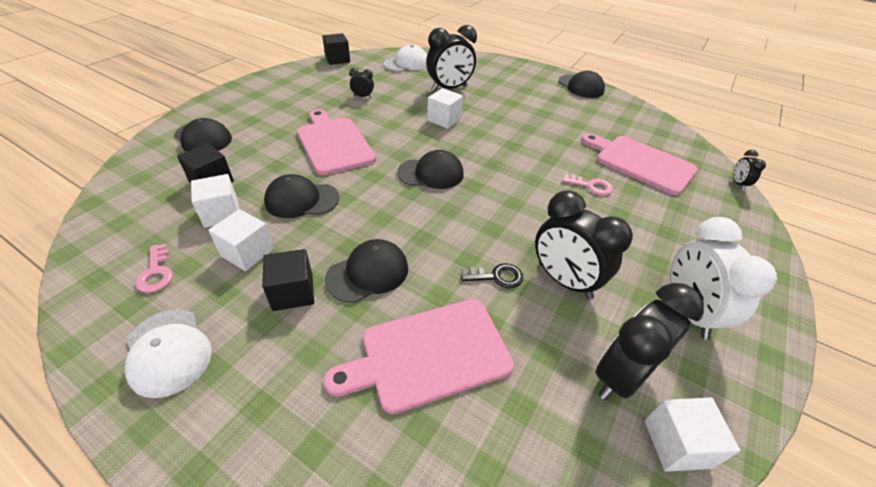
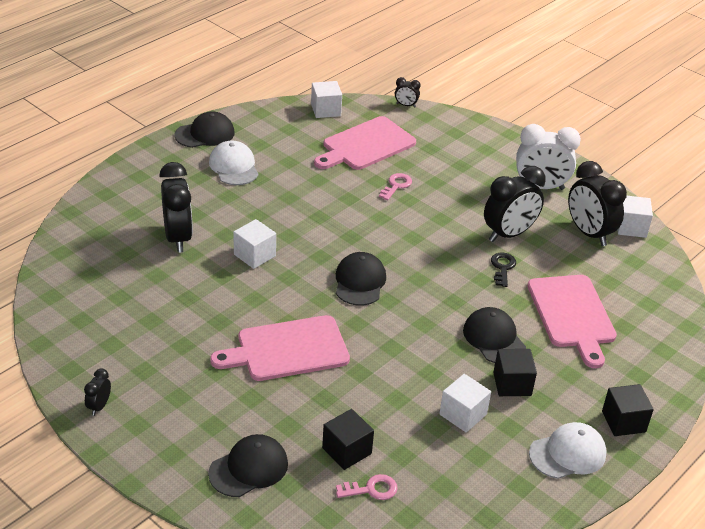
camera: 80 degrees left, 5 degrees down
pink key [136,244,173,293] -> pink key moved to [336,474,398,500]
white cube [191,174,239,228] -> white cube moved to [311,81,342,118]
black cap [264,174,339,218] -> none
black cube [322,33,350,65] -> black cube moved to [602,384,654,436]
black clock [349,68,374,98] -> black clock moved to [84,368,111,416]
white cap [384,45,427,72] -> white cap moved to [209,140,259,185]

